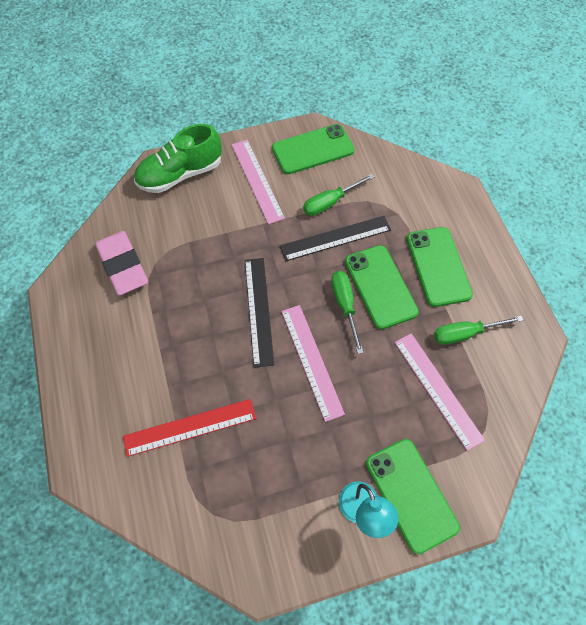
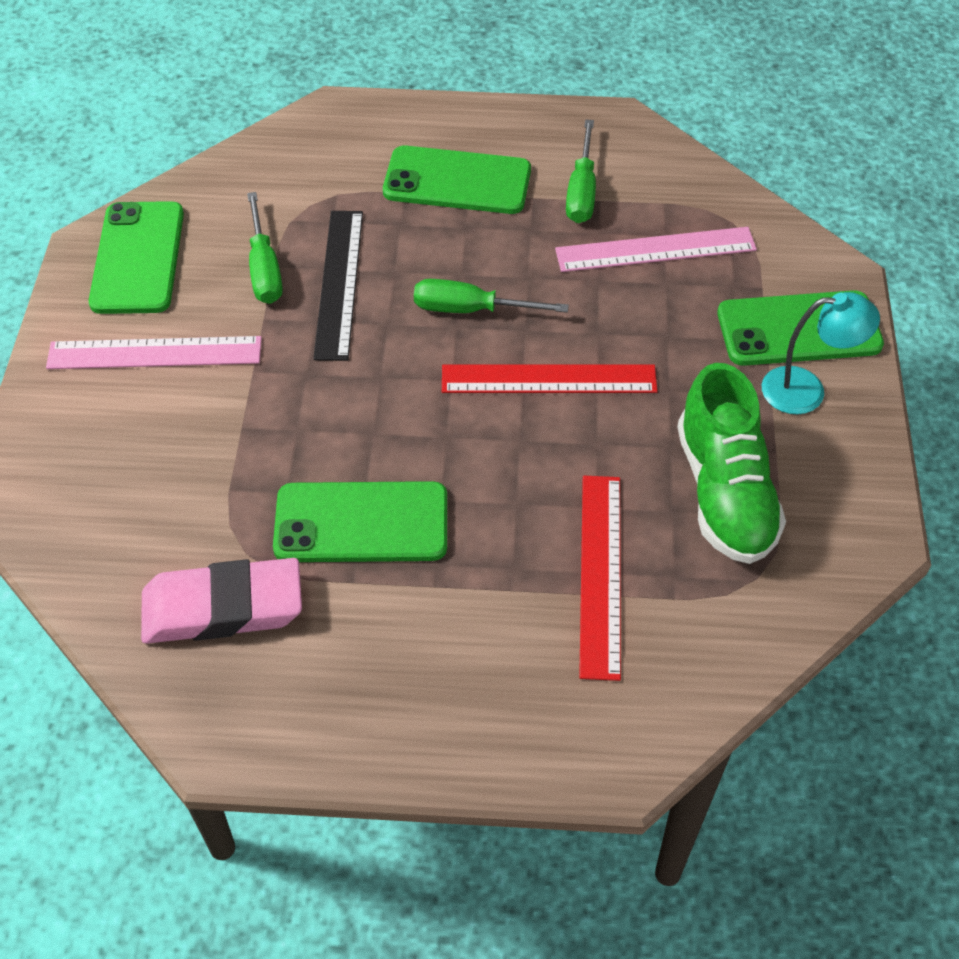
camera: 70 degrees left, 10 degrees down
green shoe [134,124,222,193] -> green shoe moved to [677,363,786,564]
black ruler [245,258,274,368] -> none
pink ruler [281,305,345,422] -> red ruler [442,364,658,393]
green phone [345,245,419,330] -> green phone moved to [273,481,447,562]

